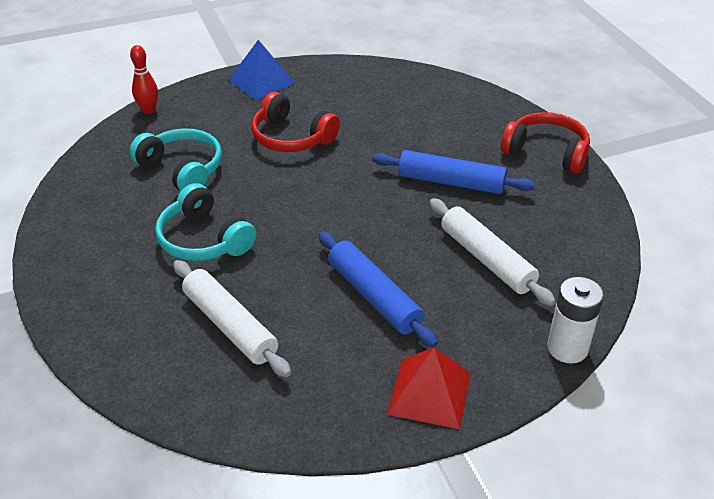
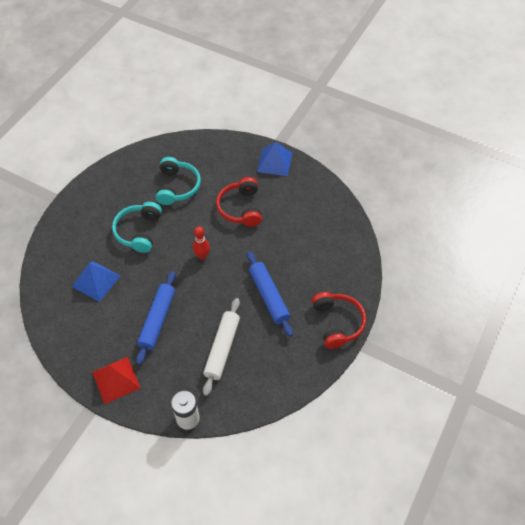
camera: 50 degrees right, 15 degrees up
red bowling pin [130,45,158,114] -> red bowling pin moved to [193,226,210,260]
white rolling pin [173,260,291,377] -> blue pyramid [72,261,120,302]

